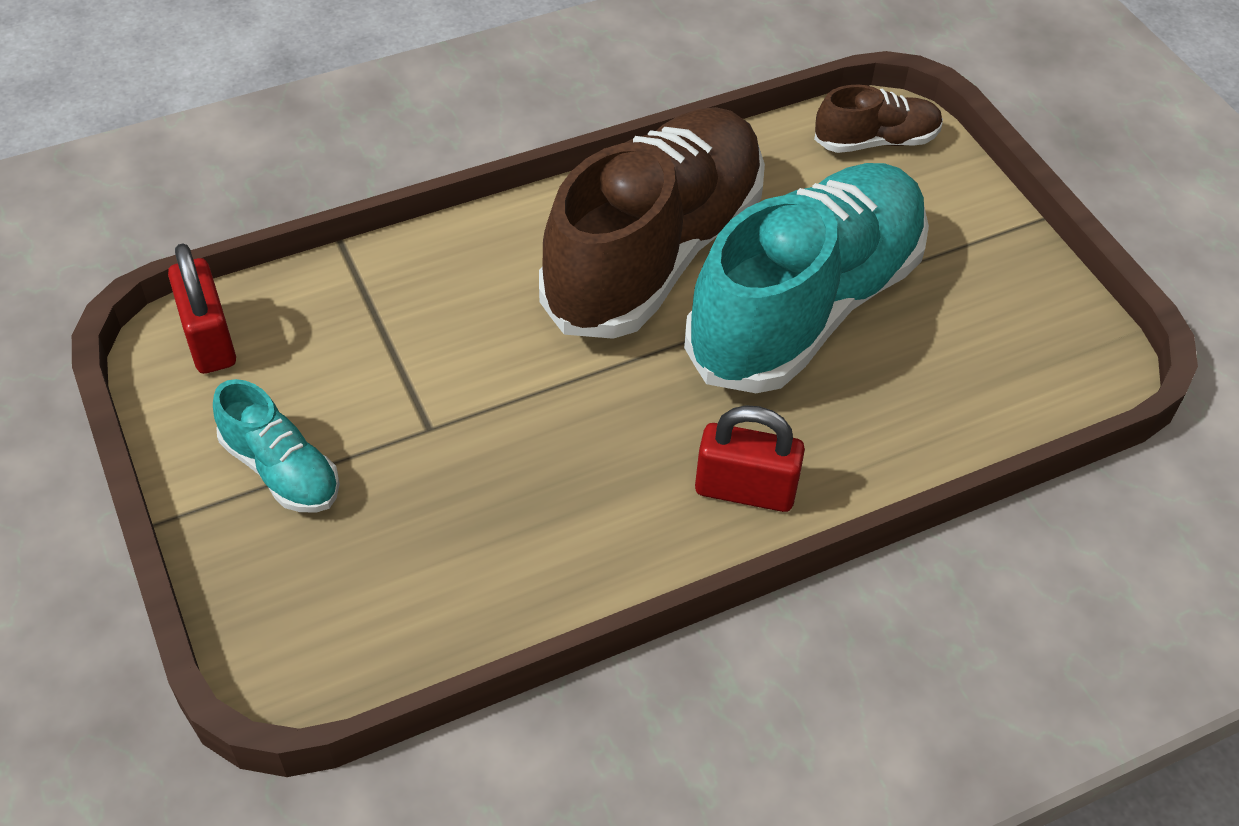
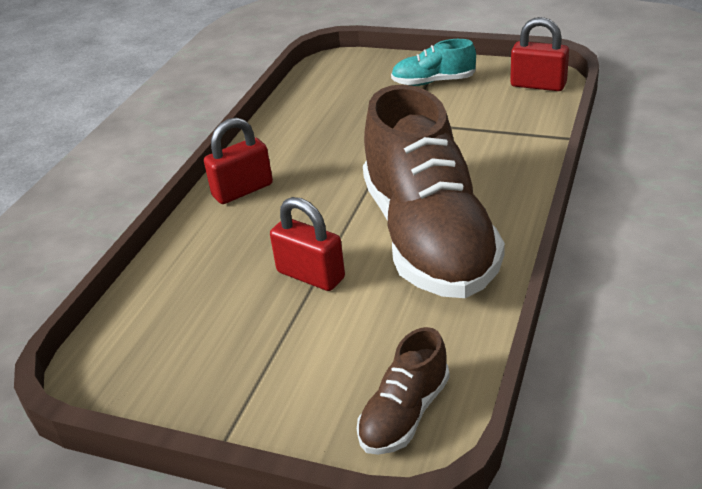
camera: 140 degrees right, 15 degrees down
turquoise shoe [684,163,929,393] -> red padlock [270,197,345,291]

